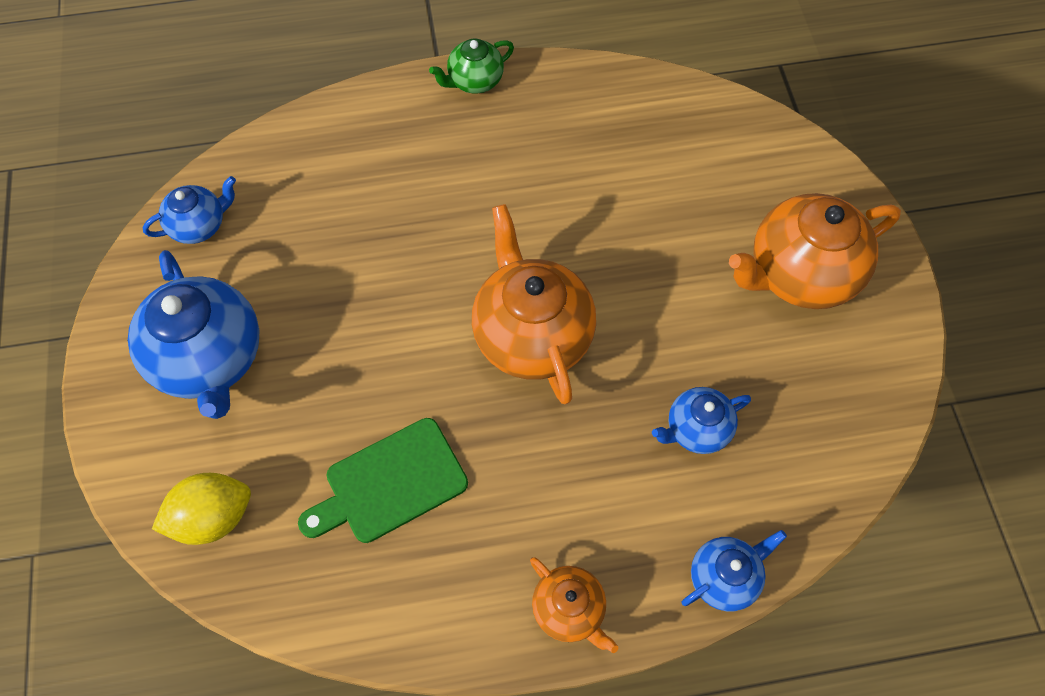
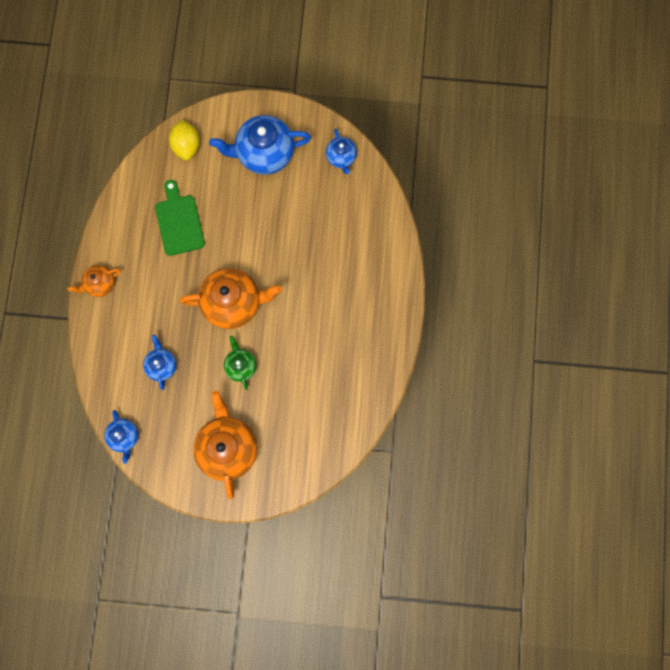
camera: 105 degrees right, 15 degrees up
green teapot [429,38,514,94] -> green teapot moved to [224,336,257,390]
blue teapot [682,530,787,611] -> blue teapot moved to [104,410,139,464]

